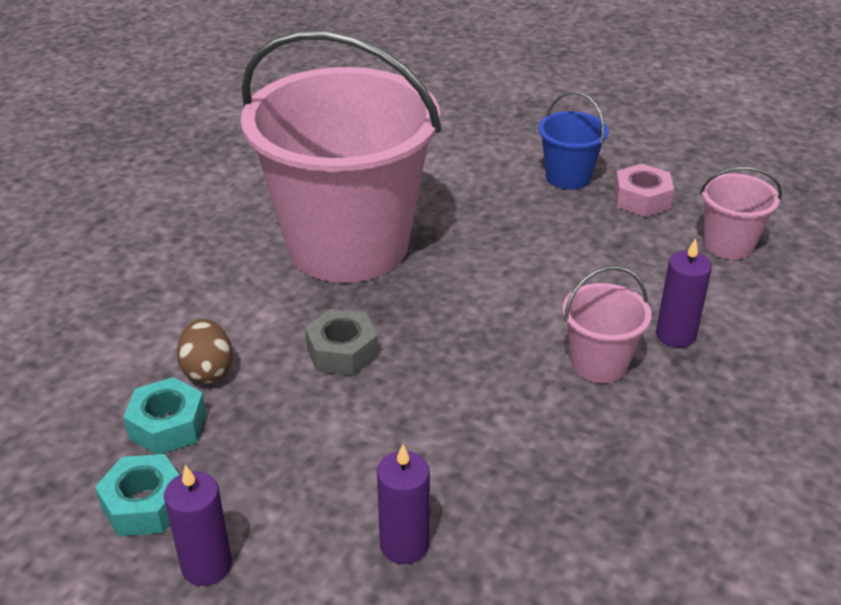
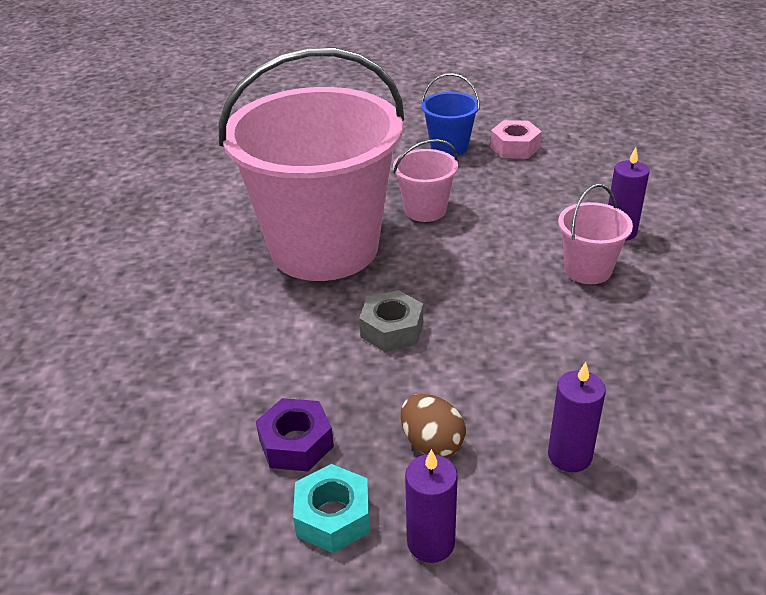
camera: 25 degrees left, 0 degrees up
turquoise nut [123,377,206,455] -> purple nut [256,398,334,471]
brown egg [177,319,233,384] -> brown egg moved to [401,394,466,458]
pink bucket [700,167,782,260] -> pink bucket moved to [393,139,458,222]

